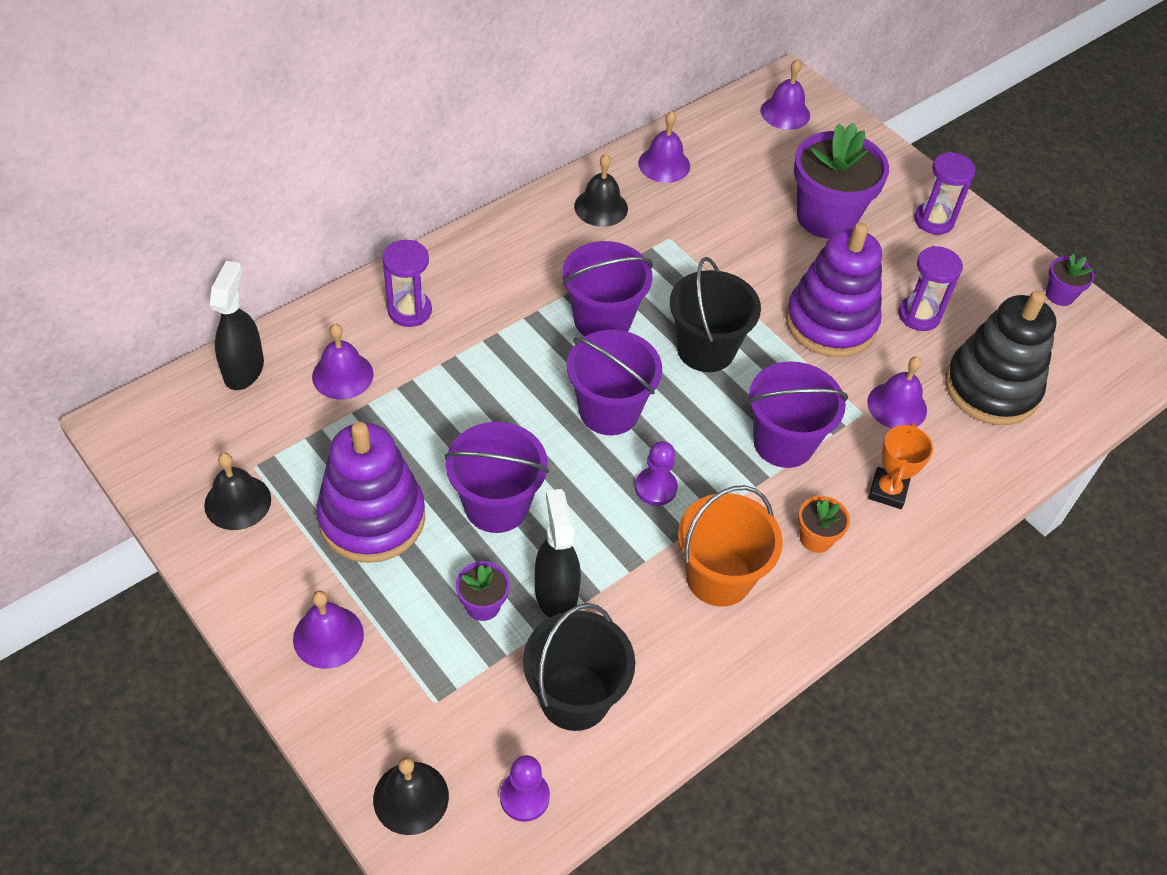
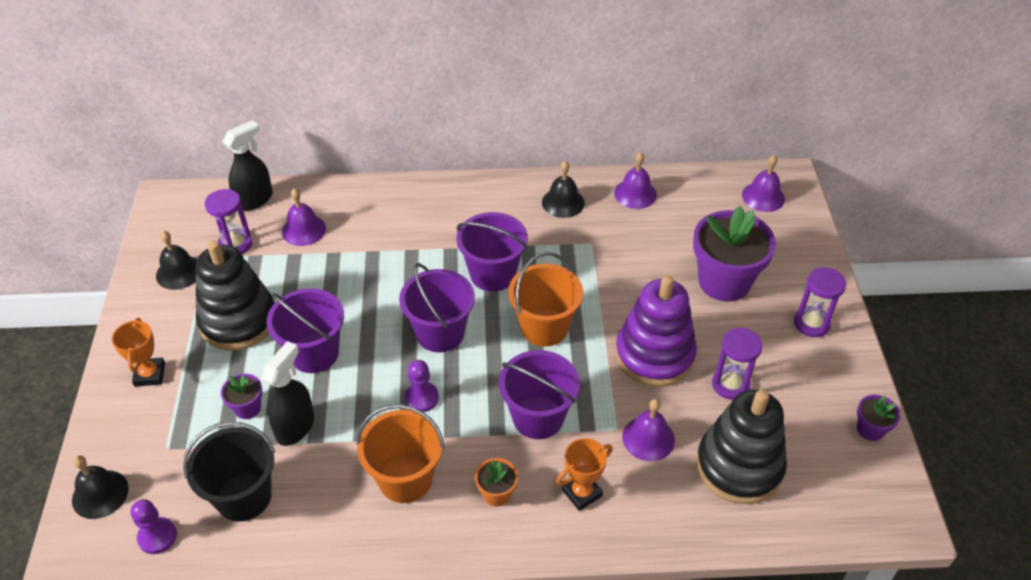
camera: 40 degrees right, 5 degrees down
purple bell [293,591,364,669] -> orange trophy [112,318,165,387]
purple stacking toy [316,422,425,563] -> black stacking toy [196,240,274,351]
purple hourglass [382,240,432,327] -> purple hourglass moved to [205,189,252,254]
black bucket [670,257,761,372] -> orange bucket [508,252,583,347]

